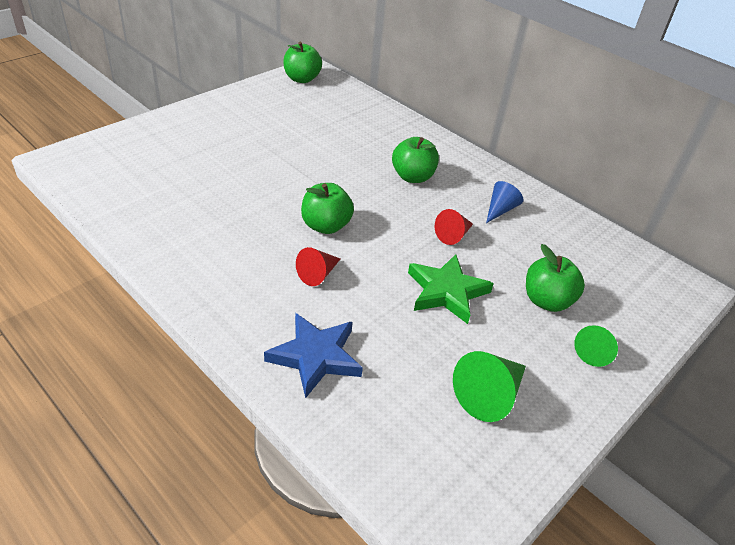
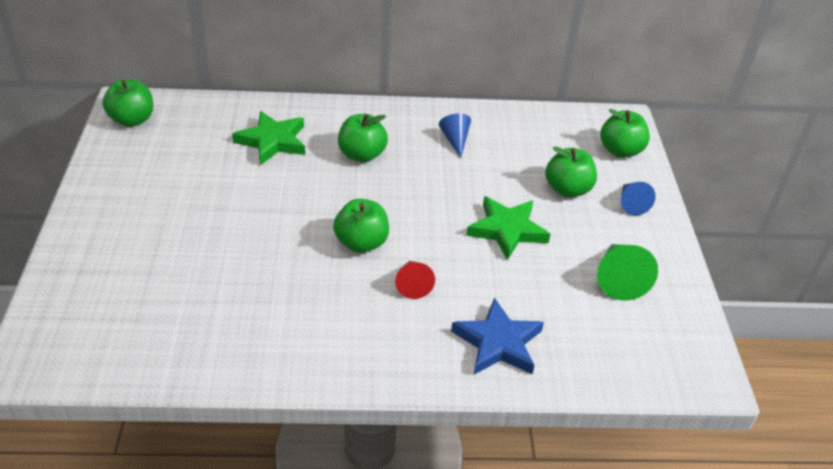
camera: 45 degrees left, 0 degrees up
red cone [435,209,473,245] -> none
green cone [574,325,618,367] -> blue cone [621,182,656,215]
none -> green star [232,111,305,165]
none -> green apple [600,109,650,158]

